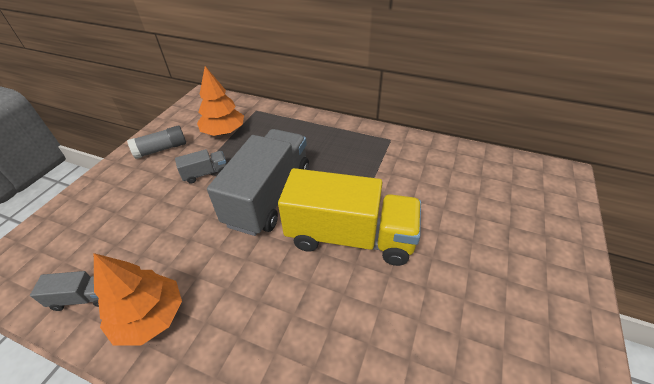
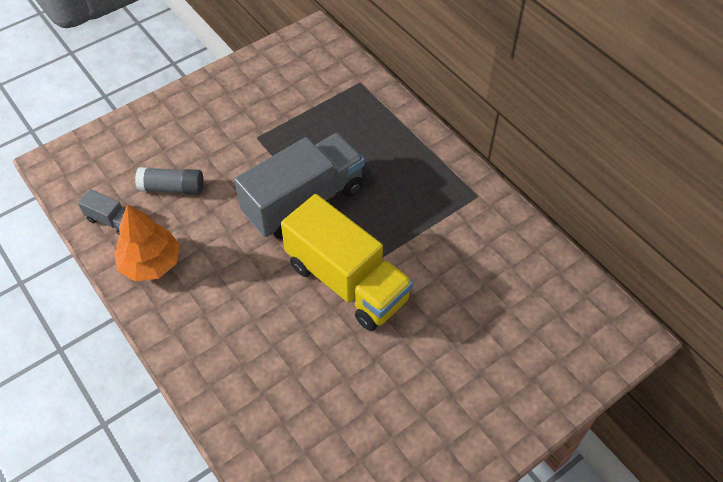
camera: 30 degrees right, 10 degrees up
grey glue stick [127,126,186,159] -> grey glue stick moved to [135,167,204,195]
grey truck [175,149,227,184] -> none
orange tree [197,66,244,136] -> none

